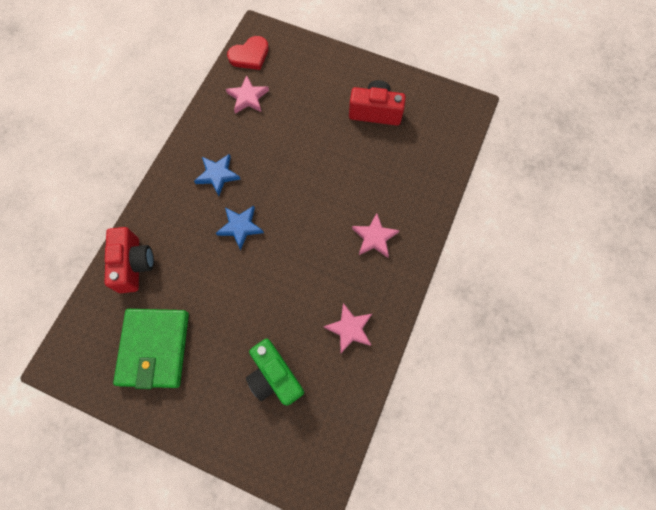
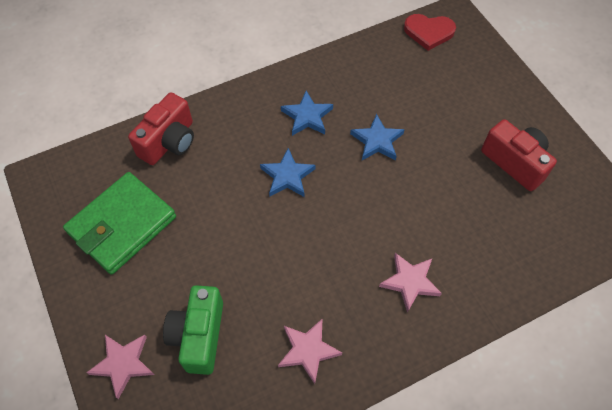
camera: 40 degrees right, 10 degrees down
pink star [226,76,269,114] -> pink star moved to [86,335,154,399]
none -> blue star [350,114,405,161]

